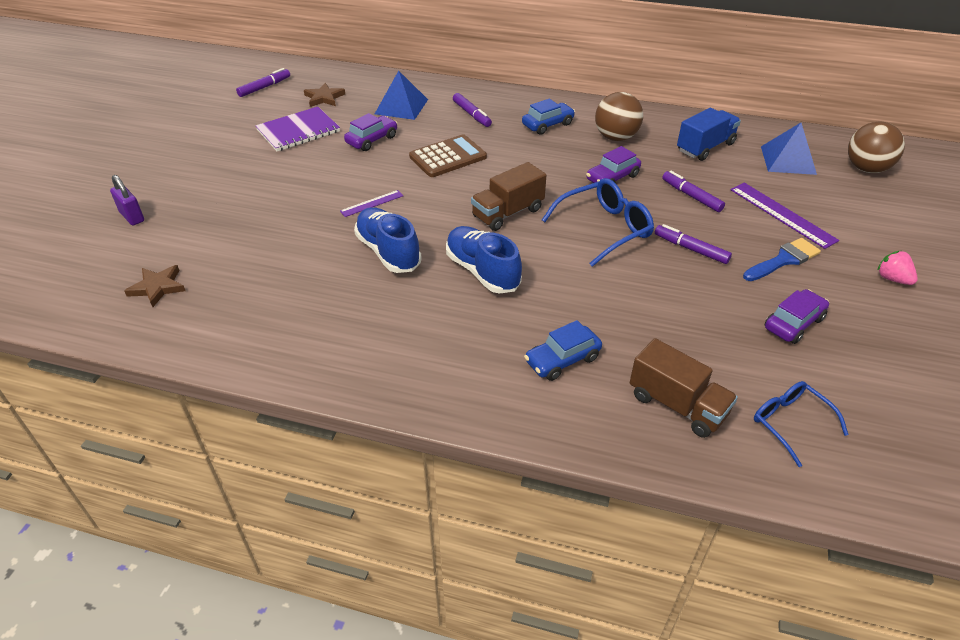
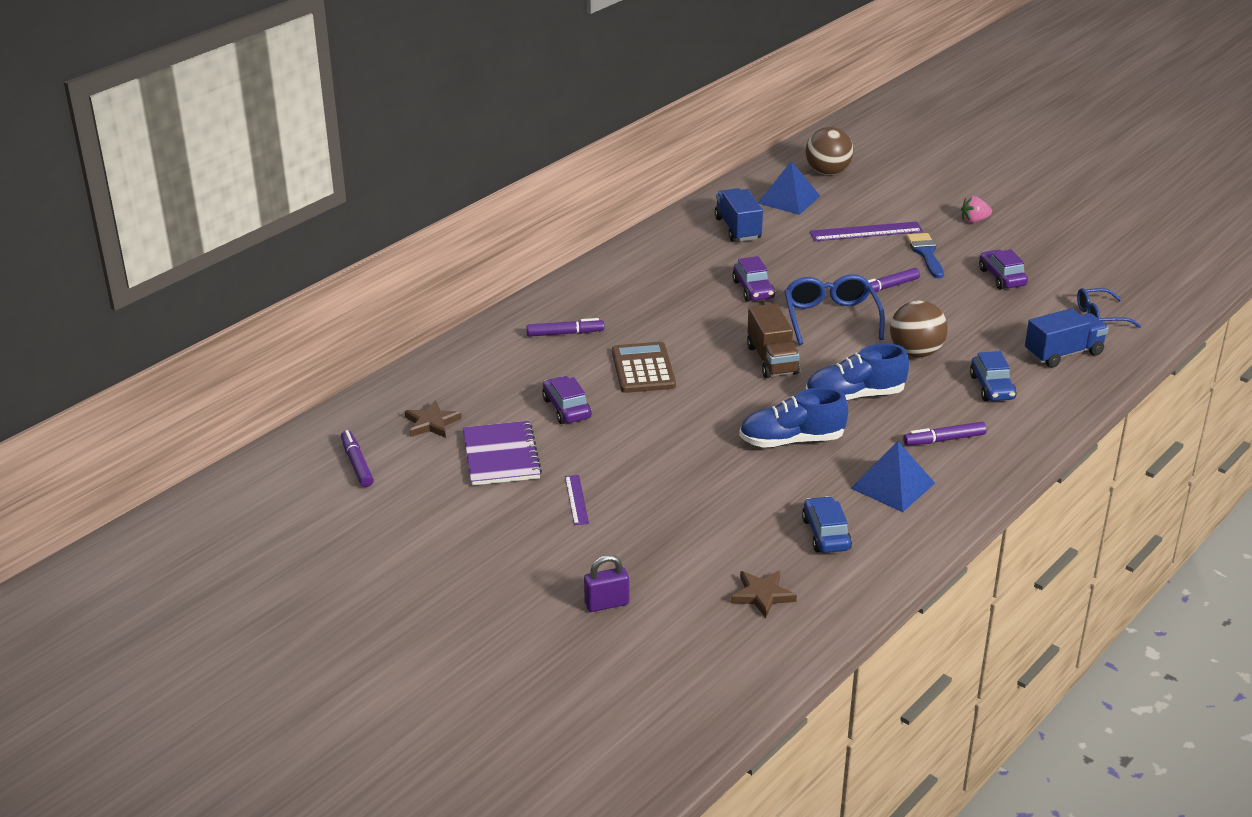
camera: 65 degrees left, 10 degrees down
purple ruler [340,190,403,217] -> purple ruler moved to [565,475,589,525]
blue pyramid [375,71,428,120] -> blue pyramid moved to [851,441,935,512]
blue car [522,99,575,135] -> blue car moved to [802,496,852,553]
brown ball [595,92,643,141] -> brown ball moved to [890,300,948,357]
brown truck [629,338,738,438] -> blue truck [1025,308,1109,368]
purple marker [662,171,725,212] -> purple marker moved to [903,422,987,446]

